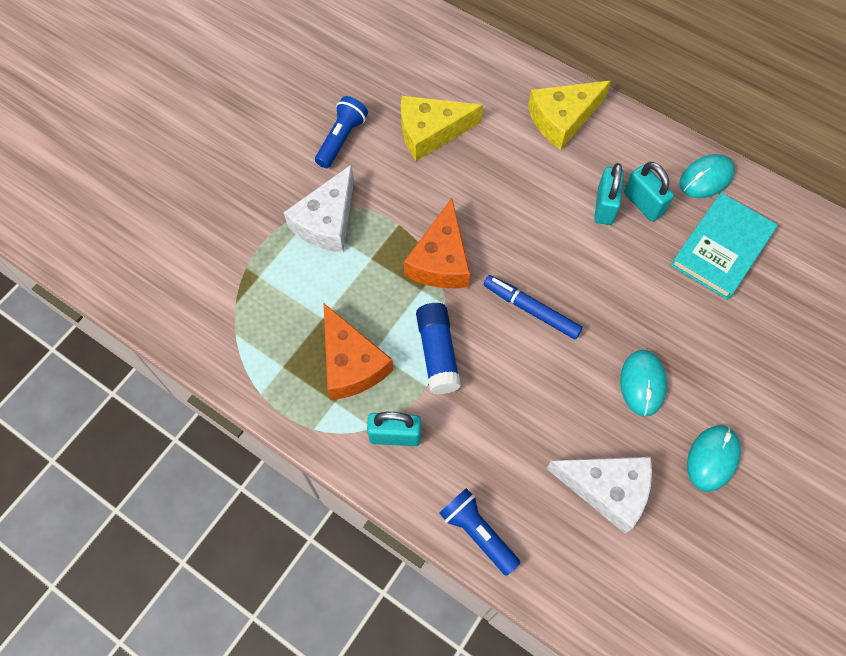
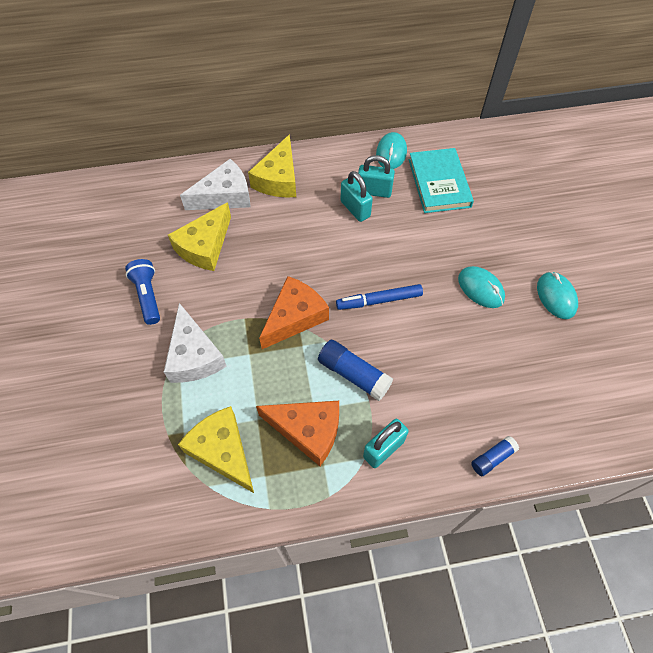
camera: 45 degrees left, 5 degrees down
orange cheese [404,198,470,288] -> orange cheese turned 105 degrees counterclockwise [259,276,329,349]
blue flashlight [439,488,520,576] -> blue glue stick [471,436,519,476]
white cheese [547,457,652,534] -> white cheese moved to [180,159,251,210]
none -> yellow cheese [178,406,254,493]

